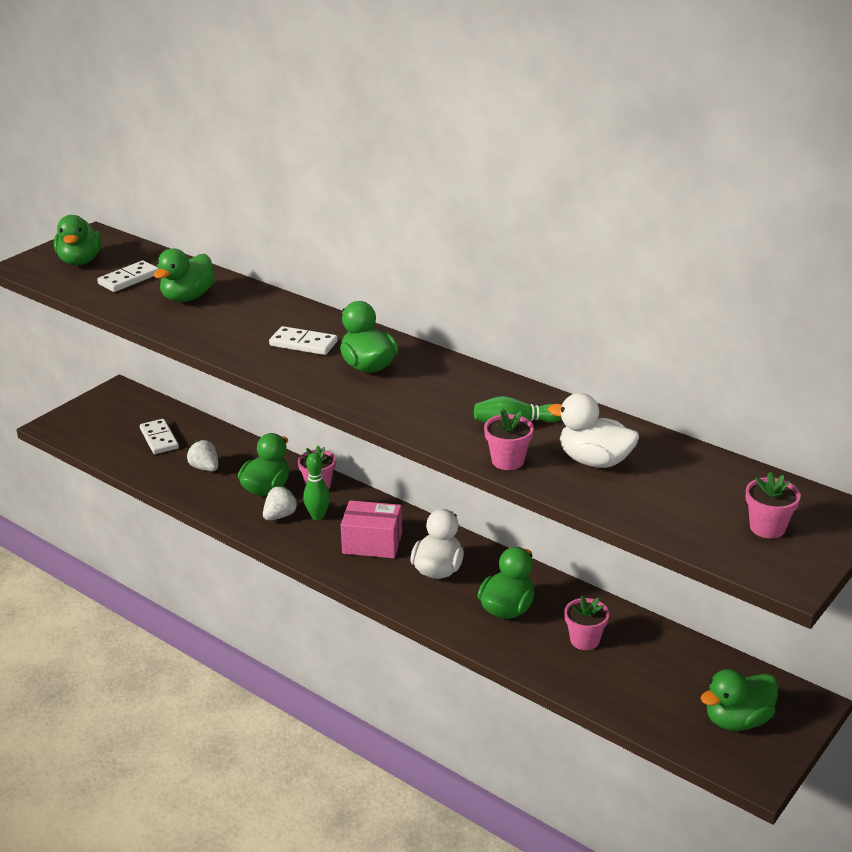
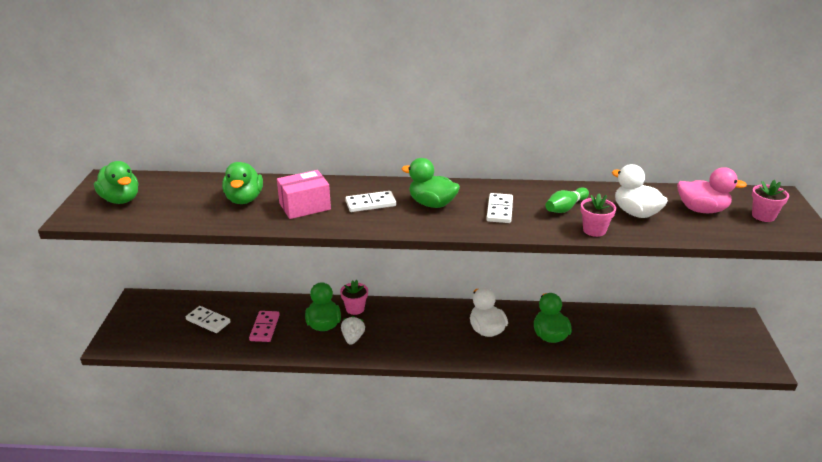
camera: 35 degrees left, 0 degrees up
white domino [97,260,158,292] -> white domino moved to [486,193,513,223]
white strawberry [186,439,218,471] -> pink domino [249,311,280,342]
green bowling pin [303,453,330,520] -> none
pink box [341,500,402,558] -> pink box moved to [277,170,331,219]
white duck [548,393,639,468] -> white duck turned 60 degrees clockwise [612,164,668,218]
pink flower pot [564,596,609,650] -> none
green duck [701,669,778,731] -> none
none -> pink duck [677,167,747,213]

